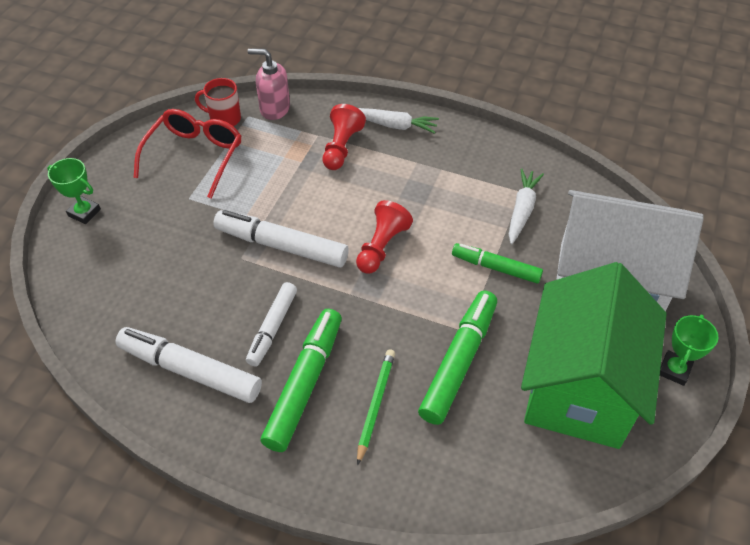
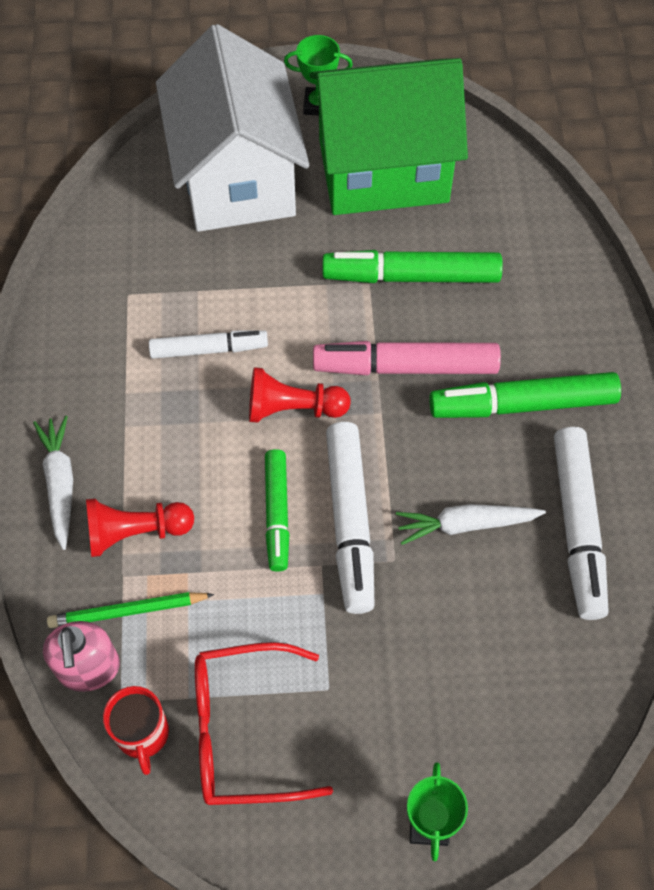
camera: 115 degrees left, 10 degrees up
white marker [246,282,297,367] -> white marker moved to [149,330,268,359]
green pencil [357,349,395,466] -> green pencil moved to [47,592,215,628]
green marker [452,243,543,284] -> green marker moved to [265,449,290,572]
white carrot [509,169,544,244] -> white carrot moved to [396,504,546,545]
none -> pink marker [313,341,501,375]

